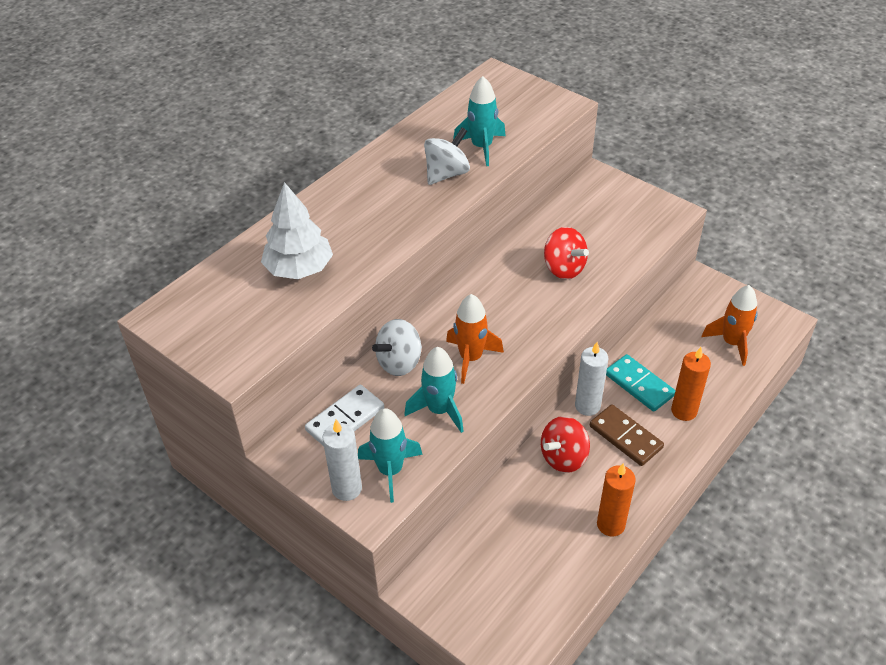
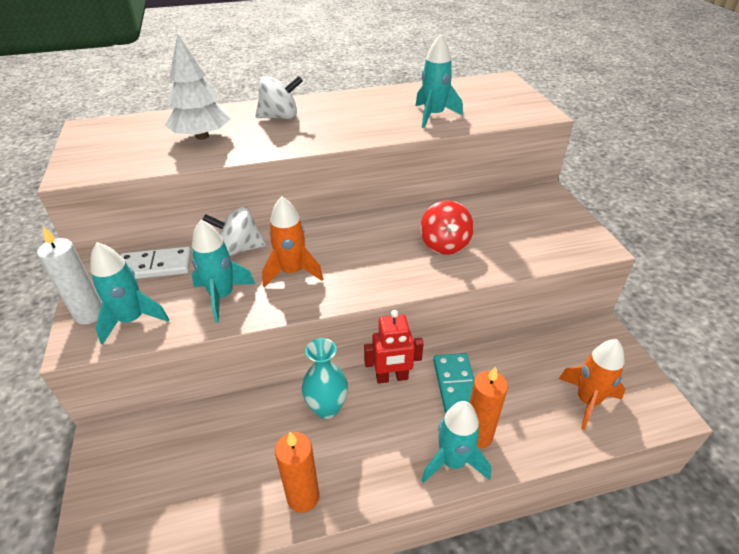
camera: 35 degrees right, 5 degrees down
white spinning top [424,127,470,185] -> white spinning top moved to [255,76,303,119]
red spinning top [541,416,590,473] -> turquoise vase [302,338,348,419]
white candle [575,342,608,416] -> red robot [364,310,424,384]
brown domino [590,404,664,466] -> none
none -> turquoise rocket [421,401,491,483]

